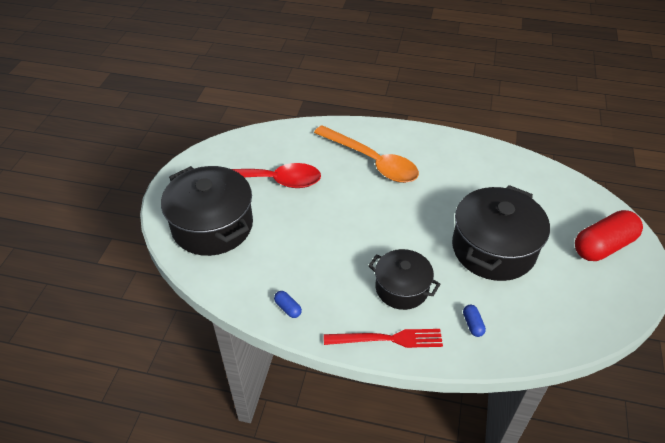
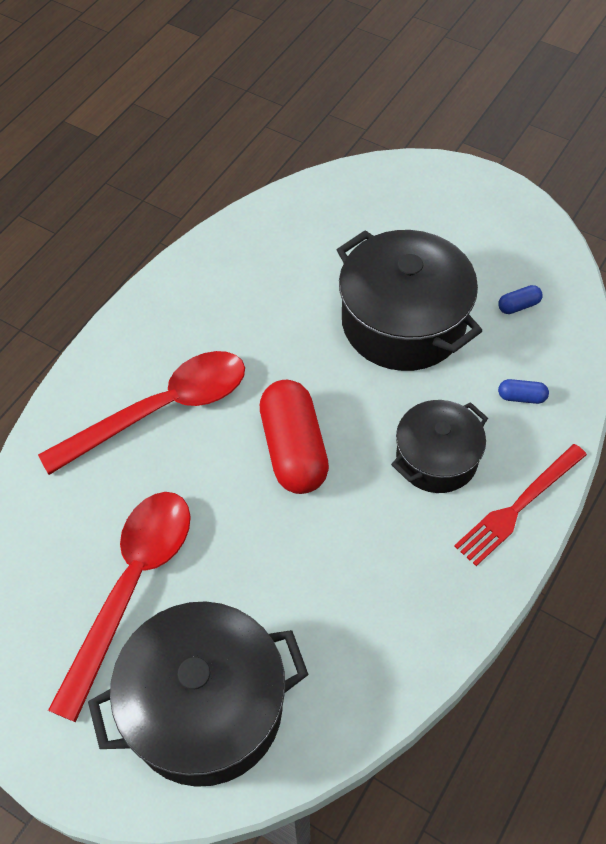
camera: 70 degrees left, 10 degrees up
blue capsule [274,291,302,318] -> blue capsule moved to [498,285,543,314]
orange spoon [314,125,419,183] -> red spoon [38,351,245,475]
red fork [324,329,443,348] -> red fork turned 150 degrees counterclockwise [454,444,587,566]
red capsule [575,210,643,261] -> red capsule moved to [260,380,329,494]

